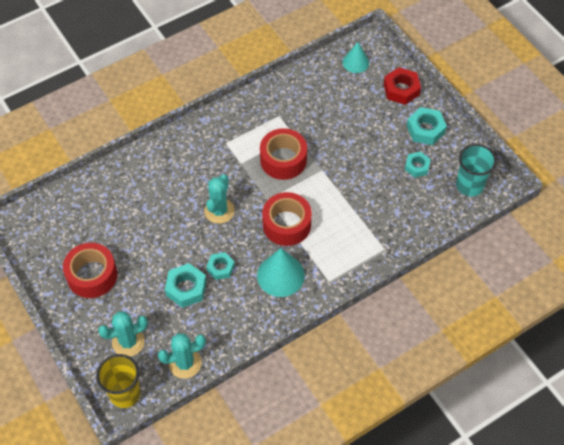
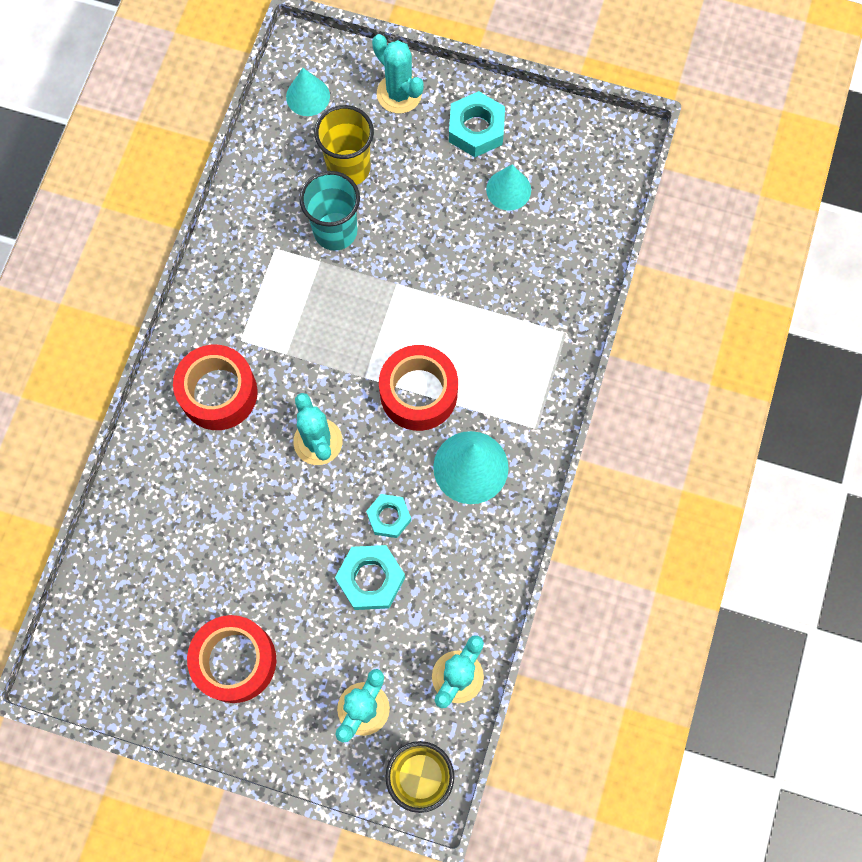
camera: 40 degrees left, 15 degrees up
red tape [260,128,307,180] -> red tape moved to [173,345,258,430]
red nut [384,67,421,105] -> turquoise cactus [372,34,424,114]
turquoise nut [405,152,431,178] -> turquoise cone [486,165,531,211]
turquoise cup [456,144,497,197] -> turquoise cup moved to [300,171,360,251]
none -> yellow cup [314,105,374,185]

